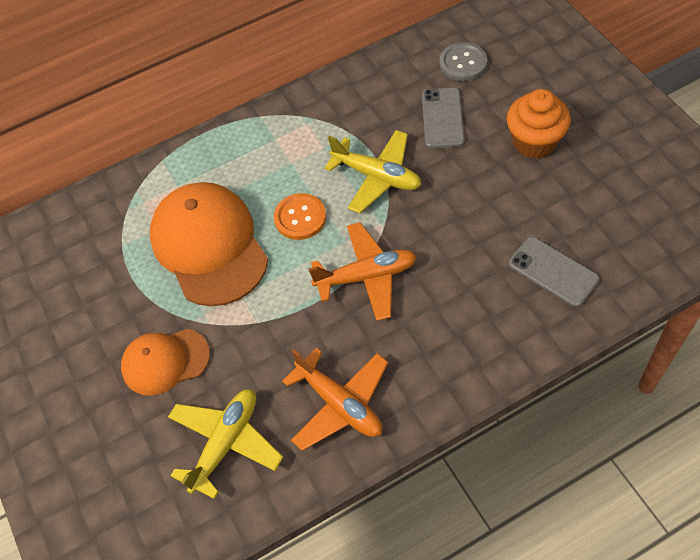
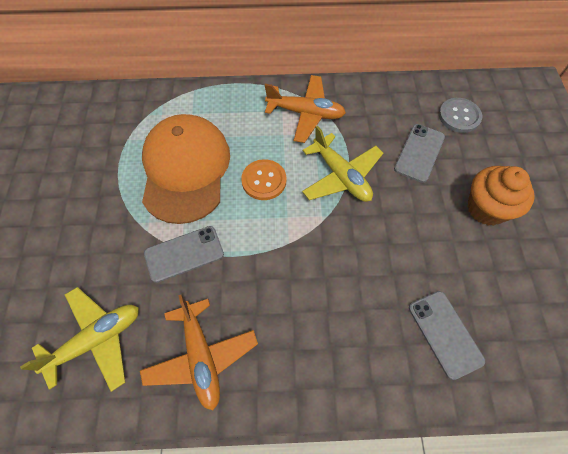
camera: 20 degrees right, 5 degrees up
orange cap [121,329,210,396] -> none
orange plane [309,222,417,321] -> orange plane moved to [265,75,346,143]
none -> grey phone [144,226,224,283]

